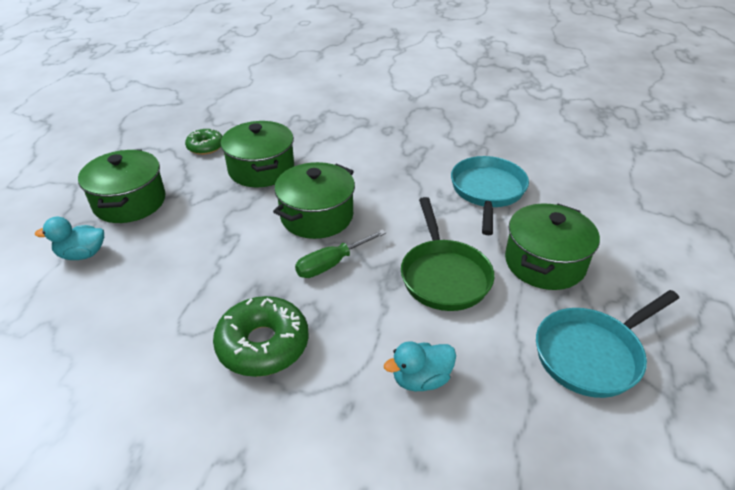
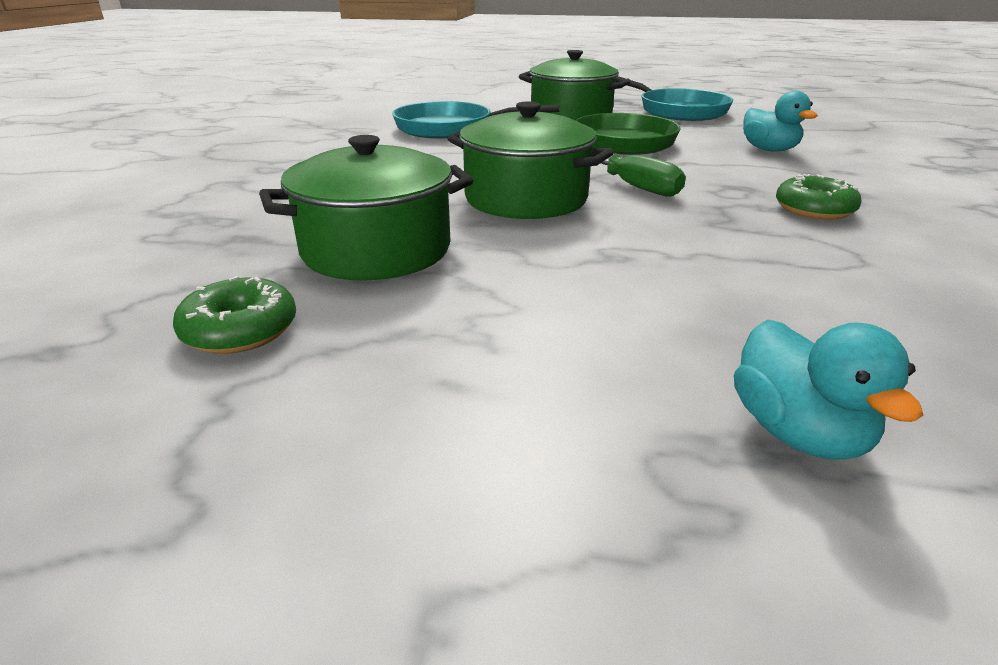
camera: 95 degrees left, 10 degrees down
green pot [78,149,166,223] -> none
green donut [213,296,309,377] -> green donut [776,174,861,220], size x0.59

